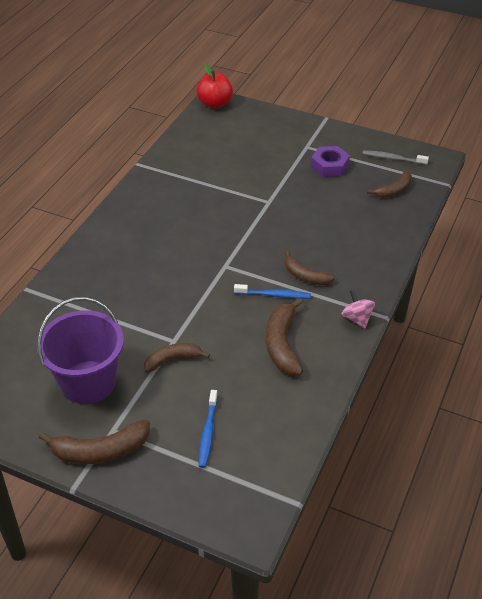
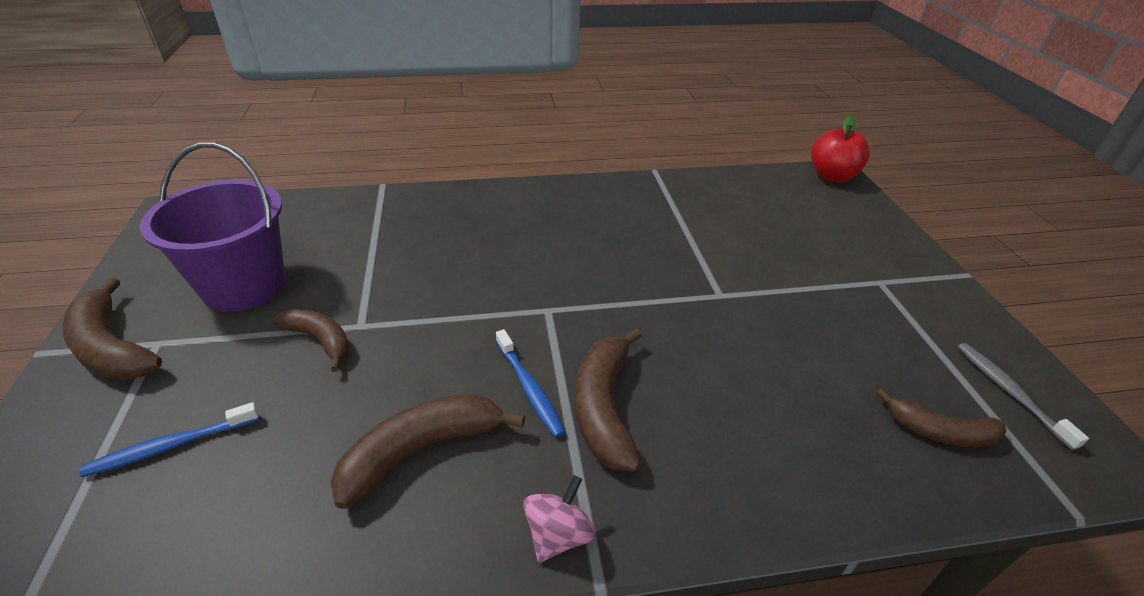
camera: 55 degrees right, 5 degrees down
brown banana [285,251,335,285] -> brown banana [575,328,642,471], size x1.52
purple nut [311,146,350,177] -> none

